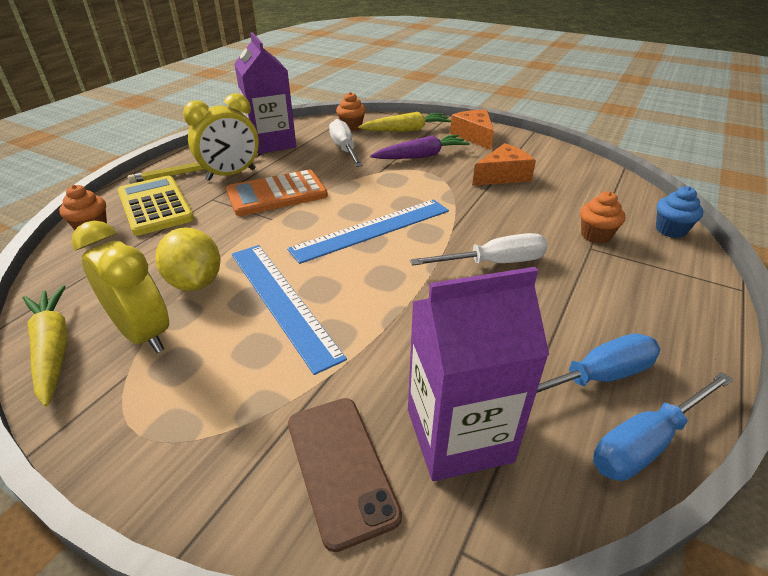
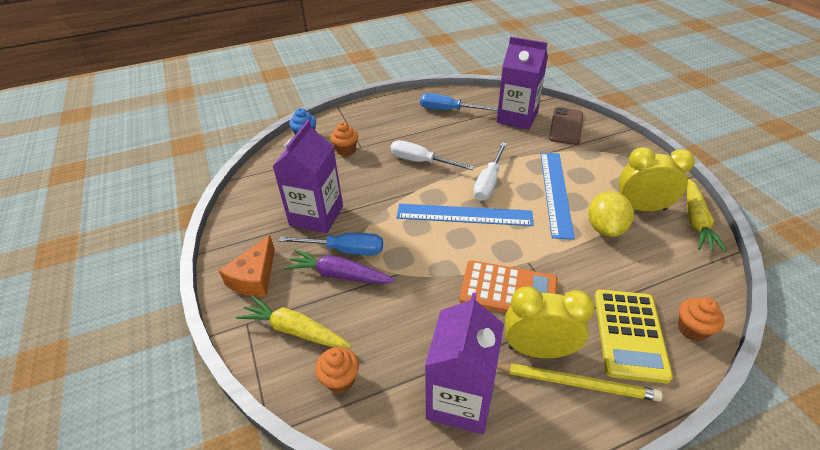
camera: 140 degrees left, 5 degrees up
yellow clock [72,221,169,353] -> yellow clock turned 105 degrees clockwise [618,147,695,211]
white screwdriver [329,119,363,167] -> white screwdriver moved to [473,142,507,201]
orange cheese [472,143,536,186] -> purple carton [272,120,343,233]
blue screwdriver [593,372,733,481] -> blue screwdriver moved to [279,233,383,255]

